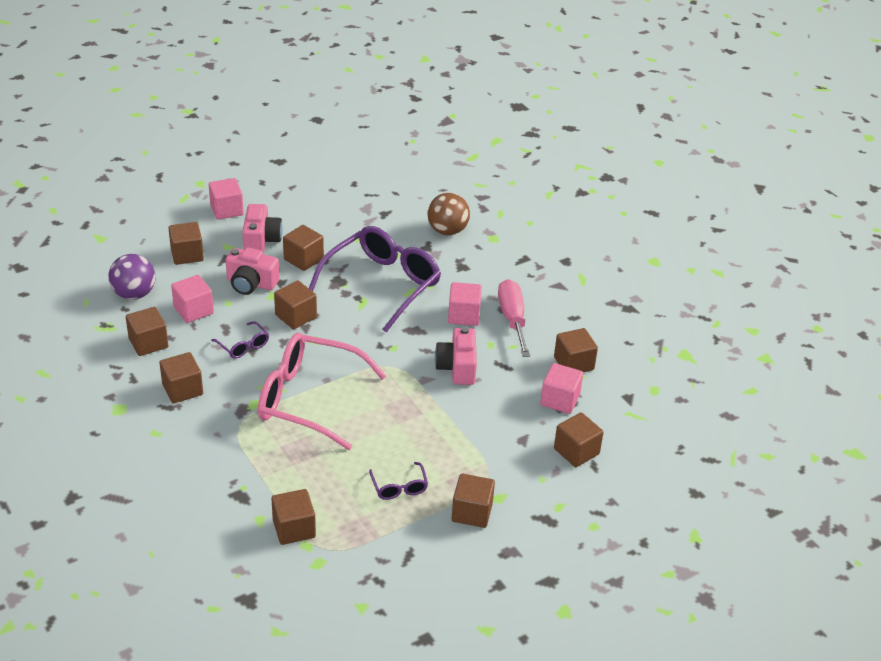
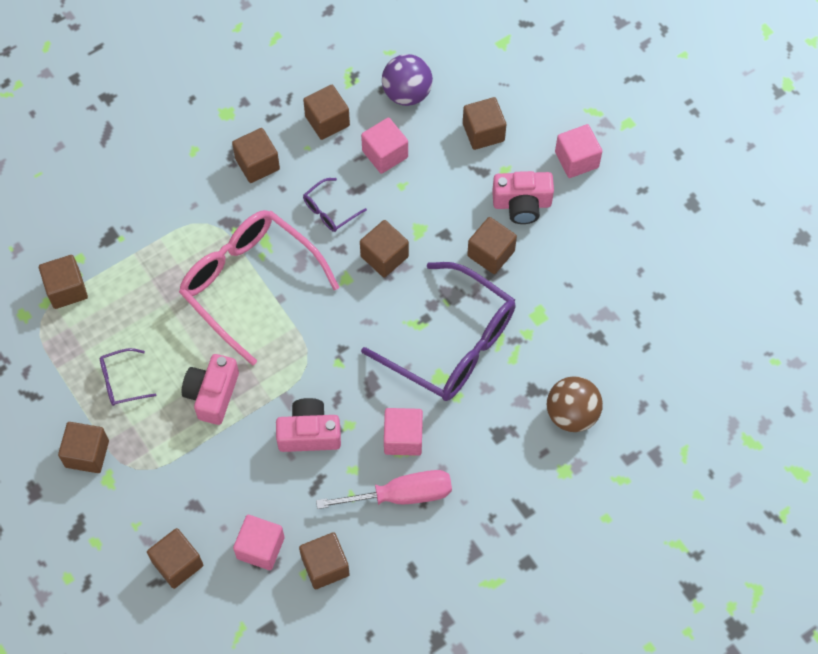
camera: 90 degrees right, 25 degrees up
pink camera [226,247,280,295] -> pink camera moved to [182,354,239,425]
pink glasses [258,333,386,450] -> pink glasses turned 60 degrees counterclockwise [179,210,339,366]

